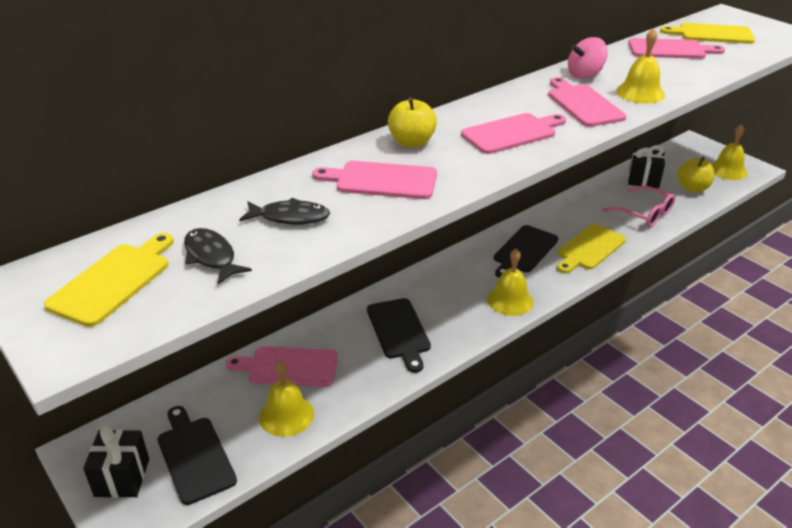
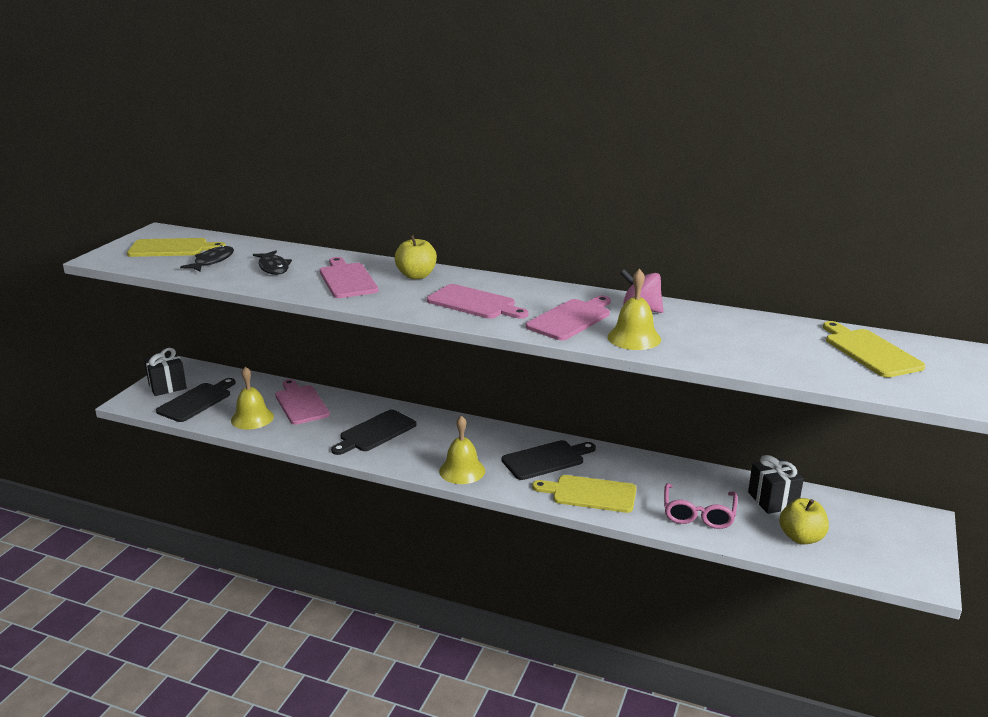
camera: 60 degrees right, 10 degrees down
black cutting board [494,225,558,278] -> black cutting board turned 150 degrees clockwise [502,440,596,480]
pink cutting board [628,38,725,59] -> none
yellow bell [711,124,747,180] -> none

